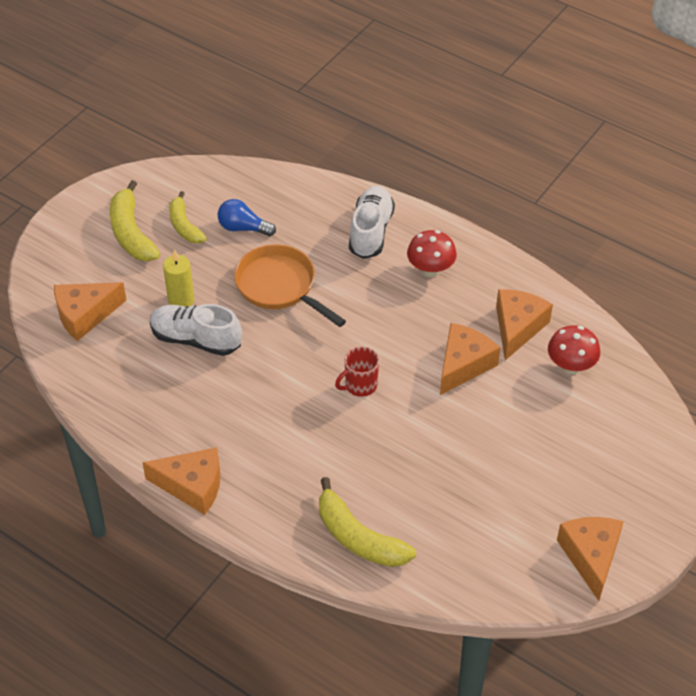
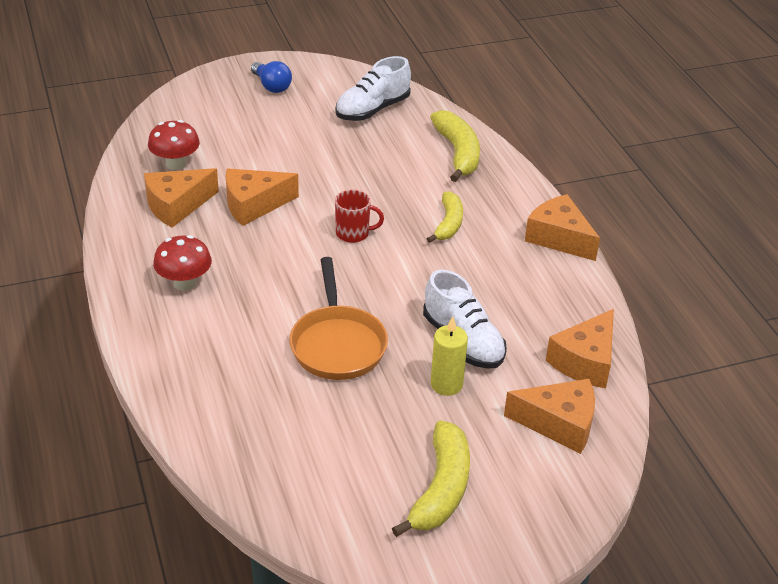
camera: 145 degrees left, 10 degrees down
yellow banana [169,191,207,244] -> yellow banana moved to [427,191,463,243]
blue light bulb [218,199,276,236] -> blue light bulb moved to [251,61,292,93]
white shoe [349,186,395,259] -> white shoe moved to [335,56,411,121]
orange cheese [557,517,624,601] -> orange cheese moved to [546,309,614,388]

